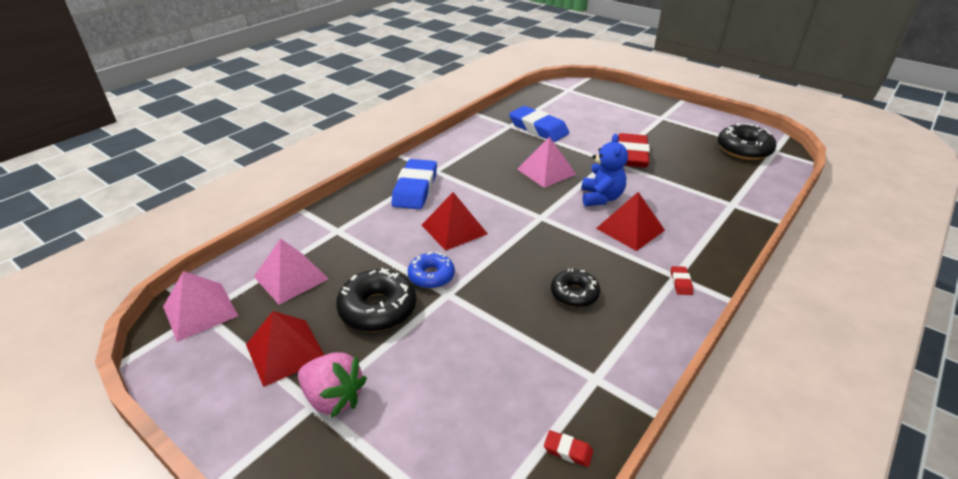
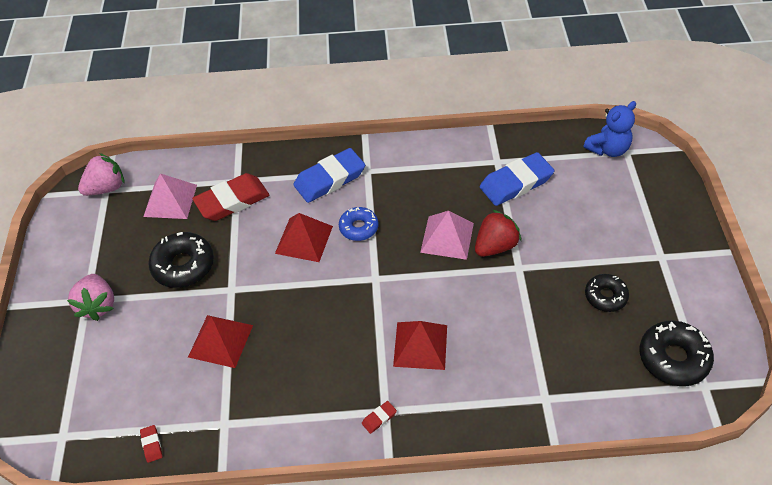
camera: 50 degrees right, 15 degrees up
pink pyramid [163,271,238,342] -> pink strawberry [78,153,125,196]
red pyramid [246,311,324,387] -> red pyramid moved to [188,315,253,368]
blue donut [408,252,455,289] -> blue donut moved to [339,207,378,241]
blue eraser [509,106,569,142] -> blue eraser turned 60 degrees clockwise [480,152,554,206]
black donut [551,269,600,307] -> black donut moved to [585,274,629,312]
blue teddy bear [581,134,628,206] -> blue teddy bear moved to [584,101,636,157]
red eraser [618,133,650,168] -> red eraser moved to [192,173,269,221]
none -> red strawberry [475,210,521,257]

